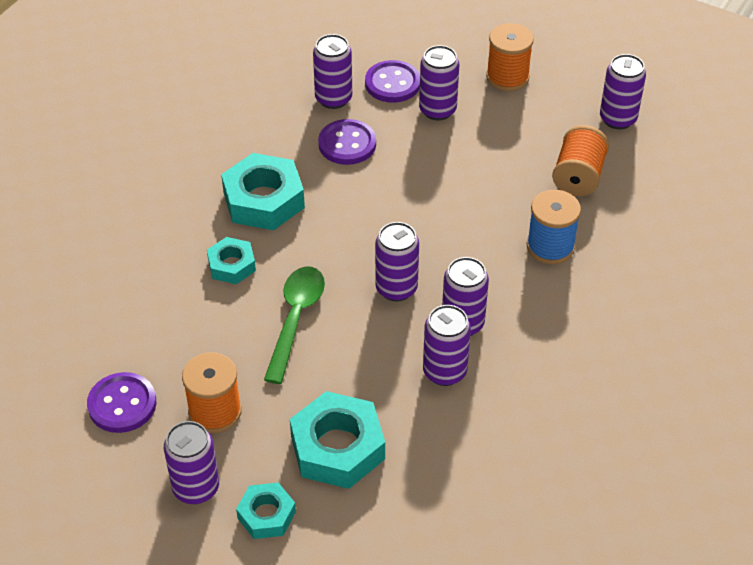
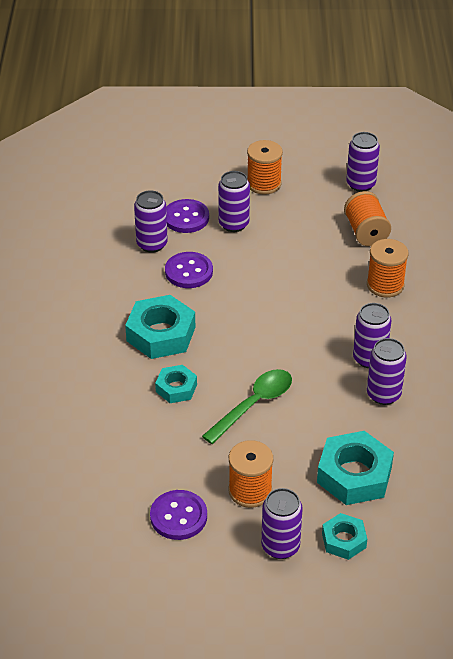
camera: 30 degrees left, 5 degrees down
green spoon [264,267,325,384] -> green spoon turned 60 degrees clockwise [202,369,292,444]
purple can [375,222,419,301] -> none
blue spool [527,190,581,264] -> orange spool [367,239,409,297]

